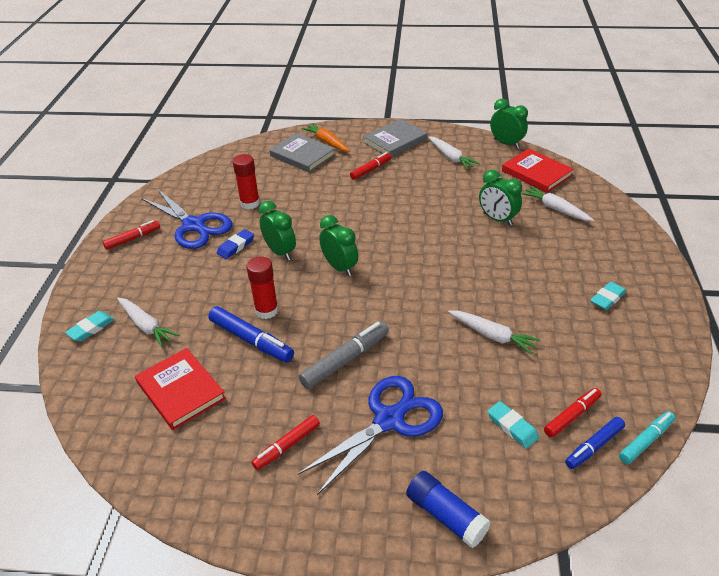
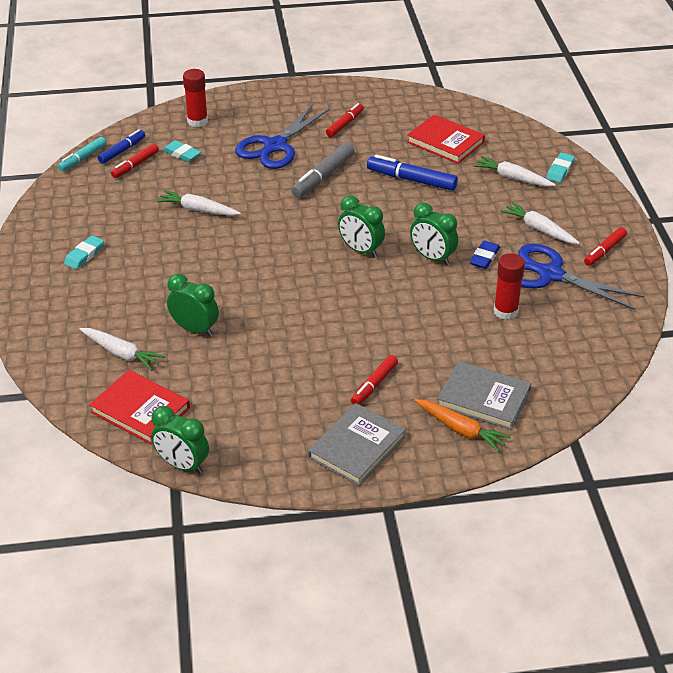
camera: 165 degrees right, 0 degrees up
red glue stick [246,257,278,319] -> red glue stick moved to [183,69,208,127]
blue glue stick [406,471,491,548] -> none
white carrot [428,136,480,170] -> white carrot moved to [501,202,580,244]

